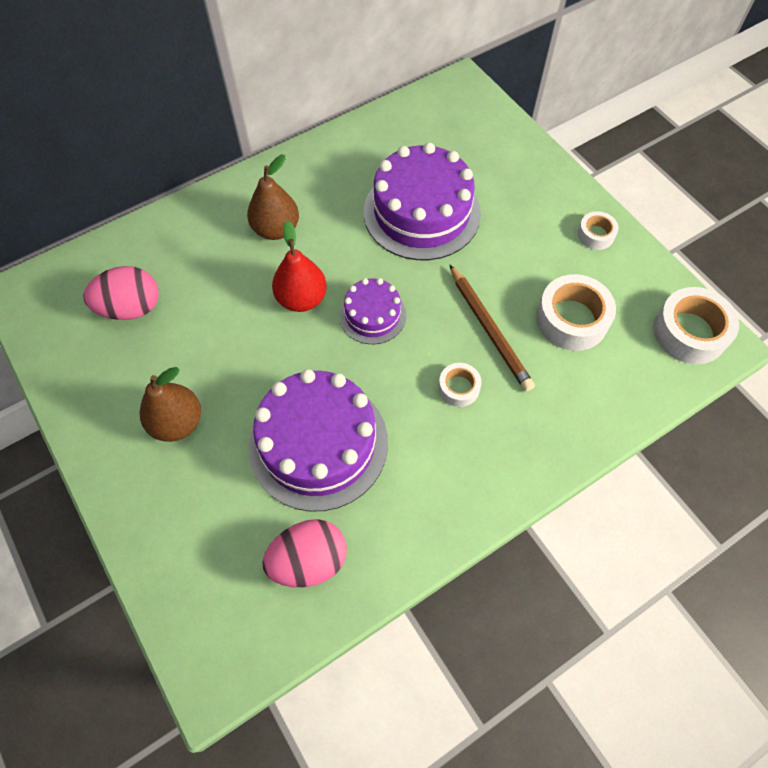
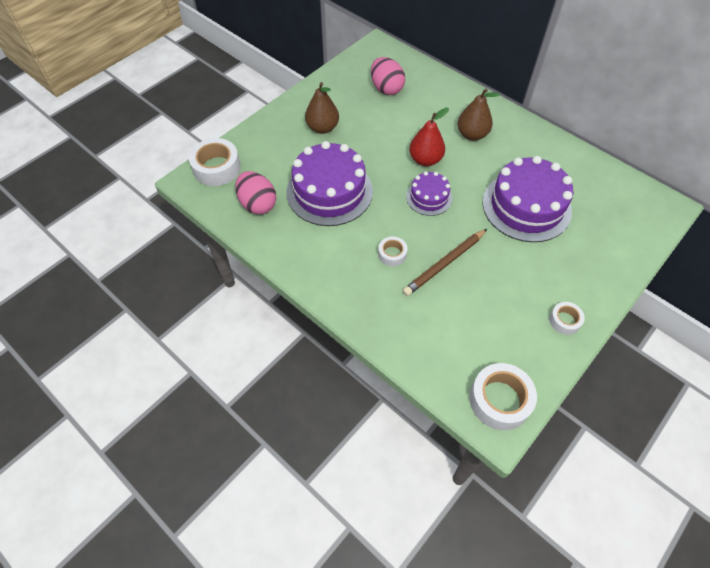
camera: 75 degrees right, 5 degrees down
white tape [536,274,616,351] -> white tape moved to [189,138,241,186]

